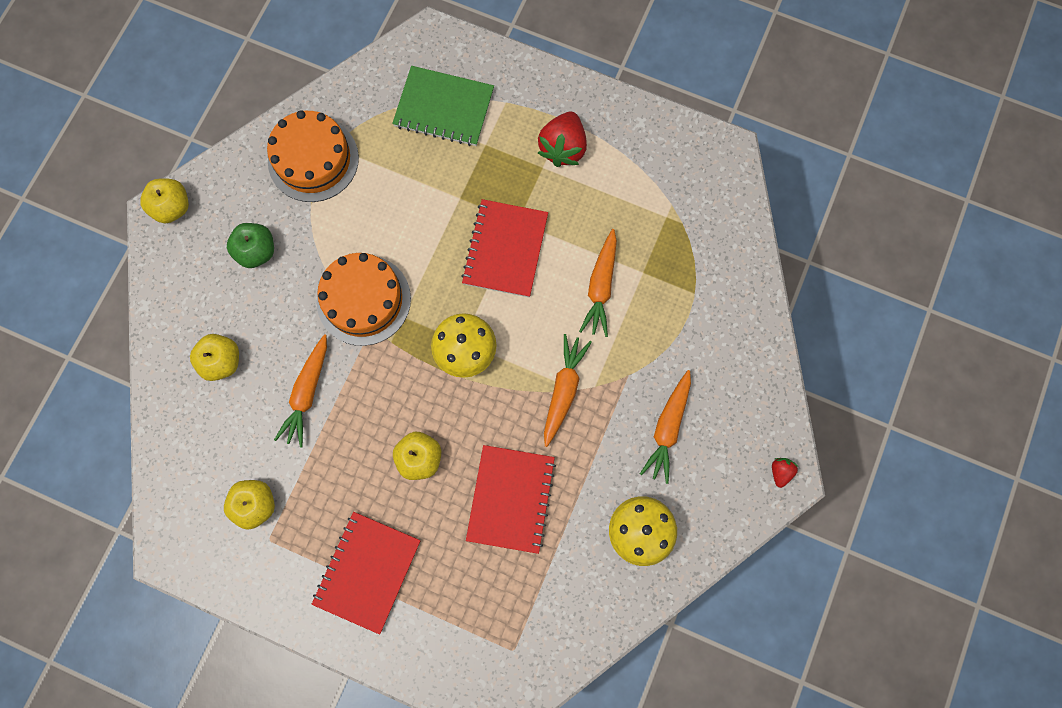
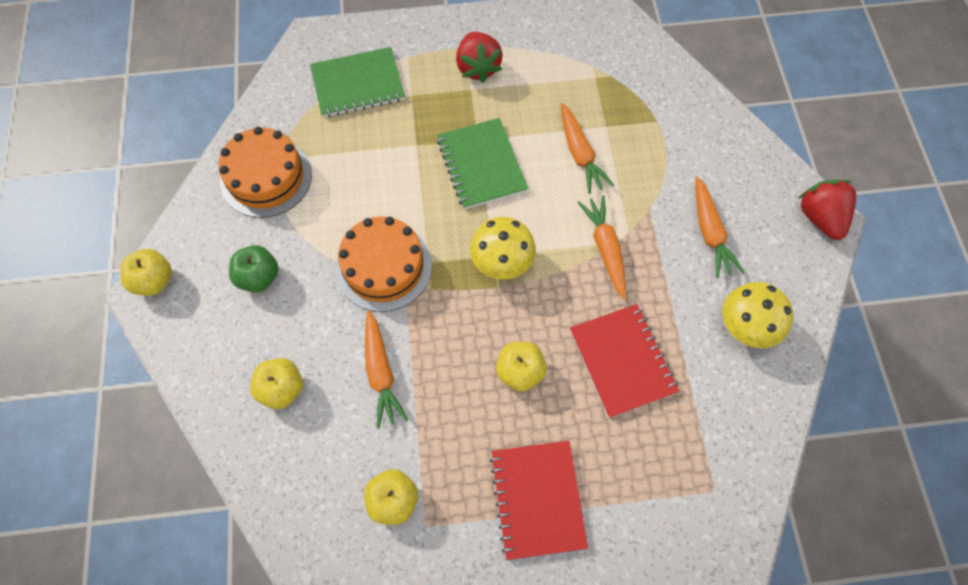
camera: 30 degrees left, 10 degrees down
red notebook [461,199,548,297] -> green notebook [437,118,528,209]
red strawberry [772,458,798,488] -> red strawberry [799,180,856,240], size x2.10

